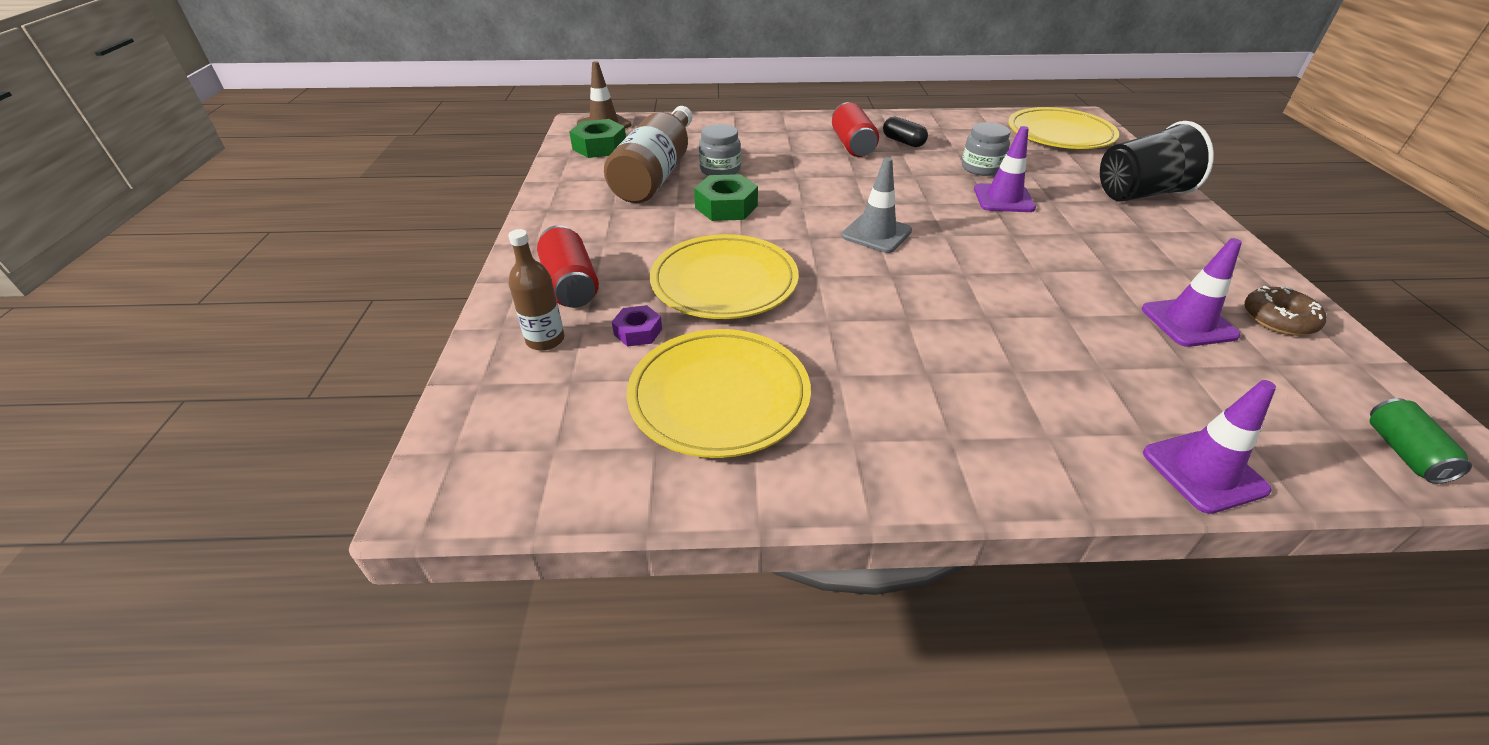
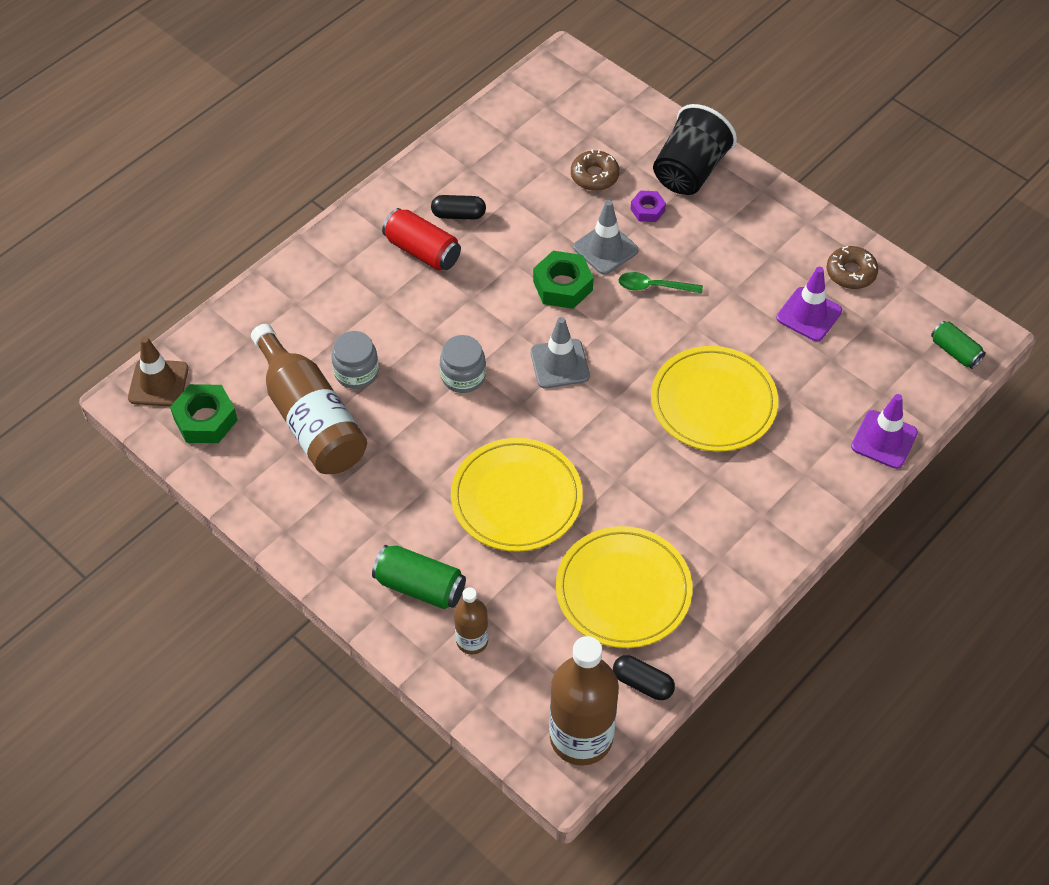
camera: 45 degrees left, 15 degrees up
red can [537,225,599,308] -> green can [372,545,466,609]
purple nut [612,305,662,347] -> purple nut moved to [631,190,666,222]
green nut [694,174,758,221] -> green nut moved to [533,251,594,309]
grey jar [962,122,1011,176] -> grey jar moved to [440,335,486,393]
purple traffic cone [974,126,1036,212] -> grey traffic cone [573,200,639,275]
yellow plate [1008,107,1119,149] -> yellow plate moved to [651,346,778,452]
none -> brown bottle [549,636,619,766]
none -> brown donut [571,149,619,191]
none -> black capsule [613,655,675,700]
none -> green spoon [618,272,703,294]

